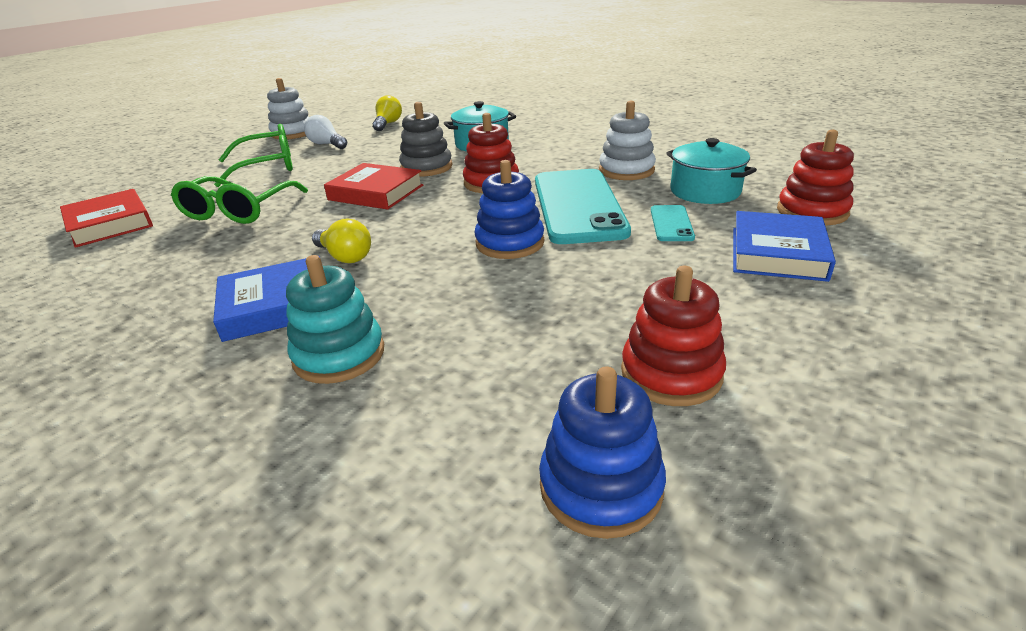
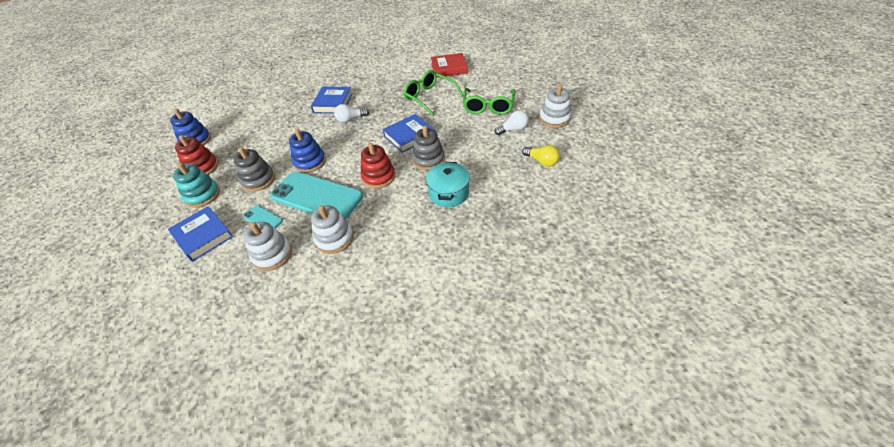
camera: 120 degrees right, 15 degrees up
turquoise stacking toy [286,255,384,384] -> turquoise stacking toy moved to [173,163,220,208]
yellow light bulb [312,219,371,263] -> white light bulb [334,104,369,123]
red book [324,163,423,210] -> blue book [382,114,434,153]
turquoise pot [666,138,757,204] -> white stacking toy [244,222,292,271]
red stacking toy [777,130,854,226] -> none
none -> grey stacking toy [233,147,275,192]

